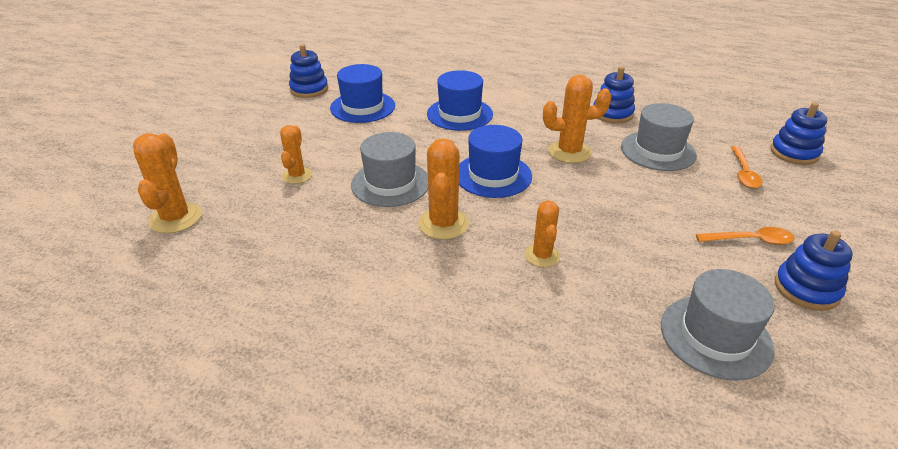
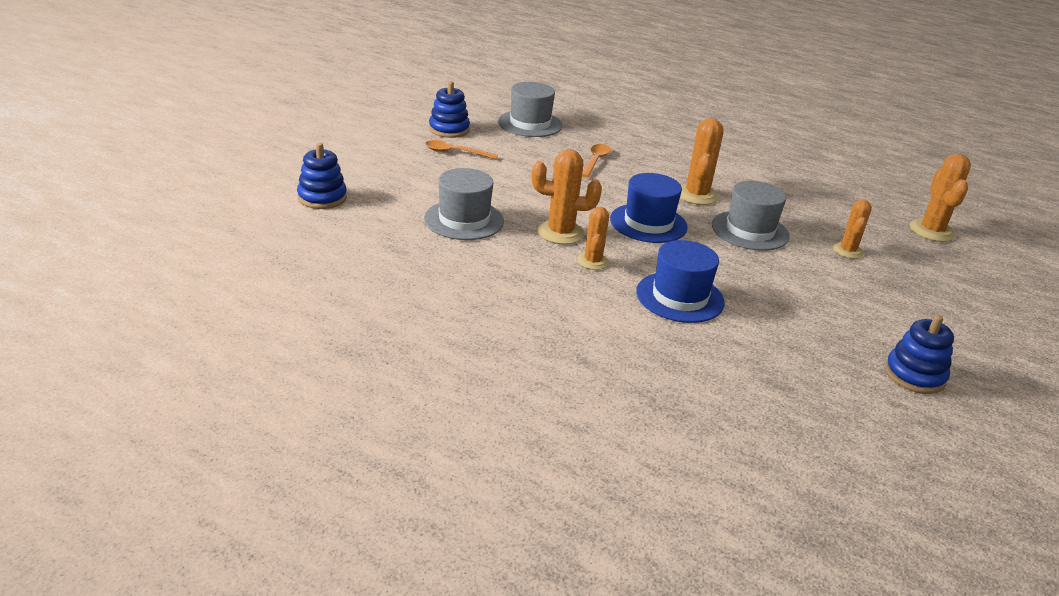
camera: 175 degrees left, 5 degrees down
blue hat [330,64,395,123] -> none
orange cactus [525,200,560,267] -> orange cactus moved to [577,207,609,270]
blue stacking toy [593,66,635,123] -> none
orange spoon [731,146,763,188] -> orange spoon moved to [582,144,611,178]

